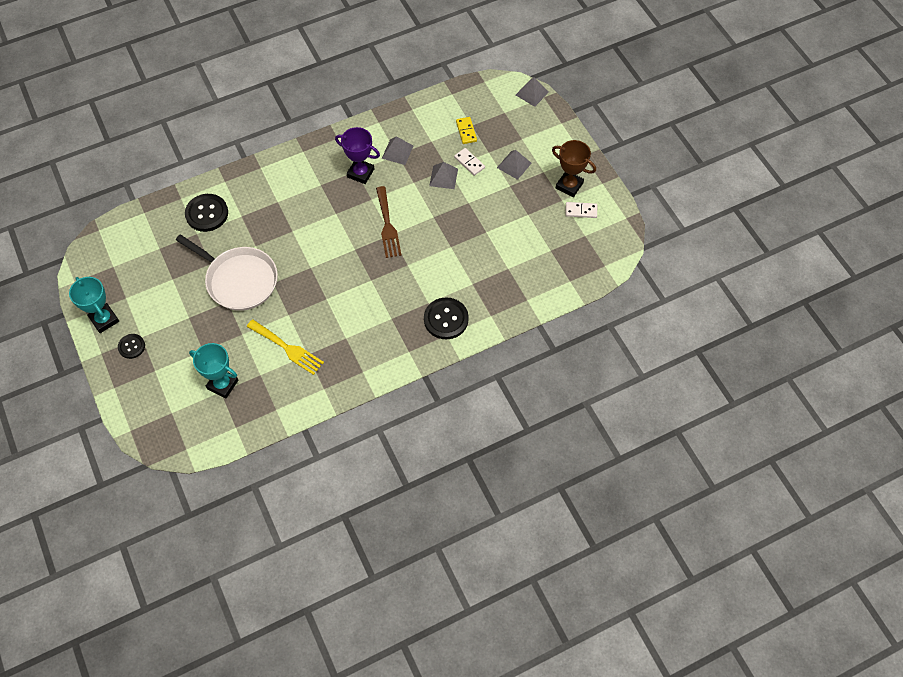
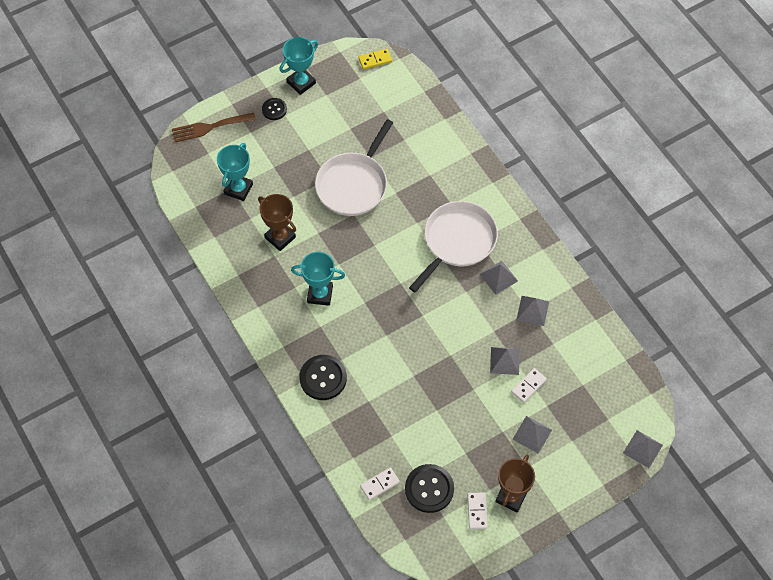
camera: 85 degrees right, 0 degrees up
black button [185,194,228,232] -> black button moved to [405,464,454,513]
yellow fork [247,319,324,375] -> brown trophy [258,194,296,251]
purple trophy [335,127,380,184] -> grey pyramid [480,261,518,295]
brown fork [376,186,402,258] -> brown fork moved to [172,112,256,142]
yellow domino [456,117,477,144] -> yellow domino moved to [358,49,392,70]
none -> turquoise trophy [291,252,345,306]
none -> white domino [360,467,400,500]
none -> white pan [409,201,498,292]

